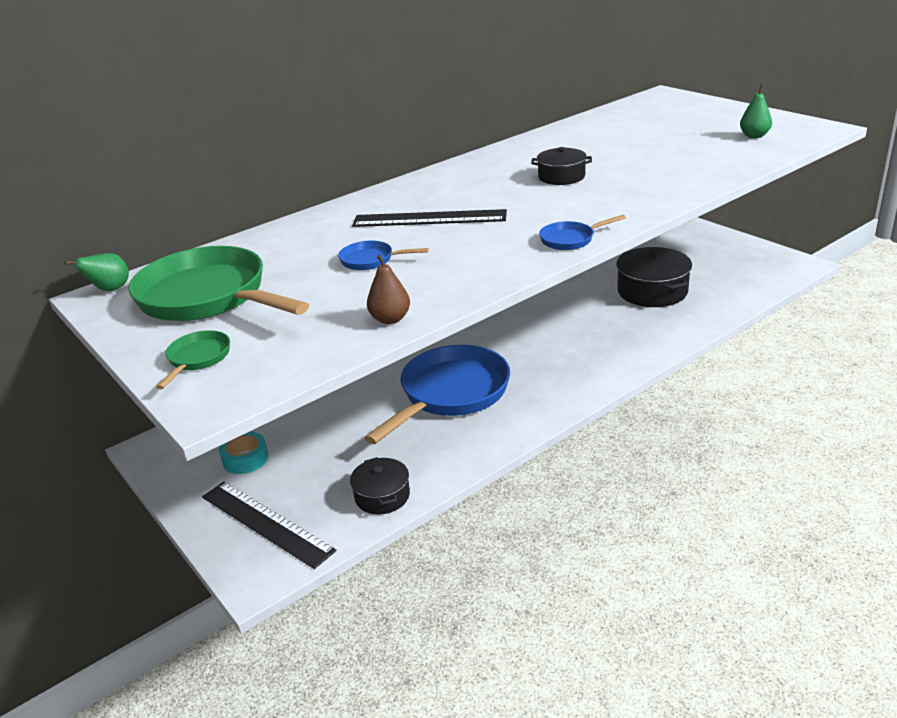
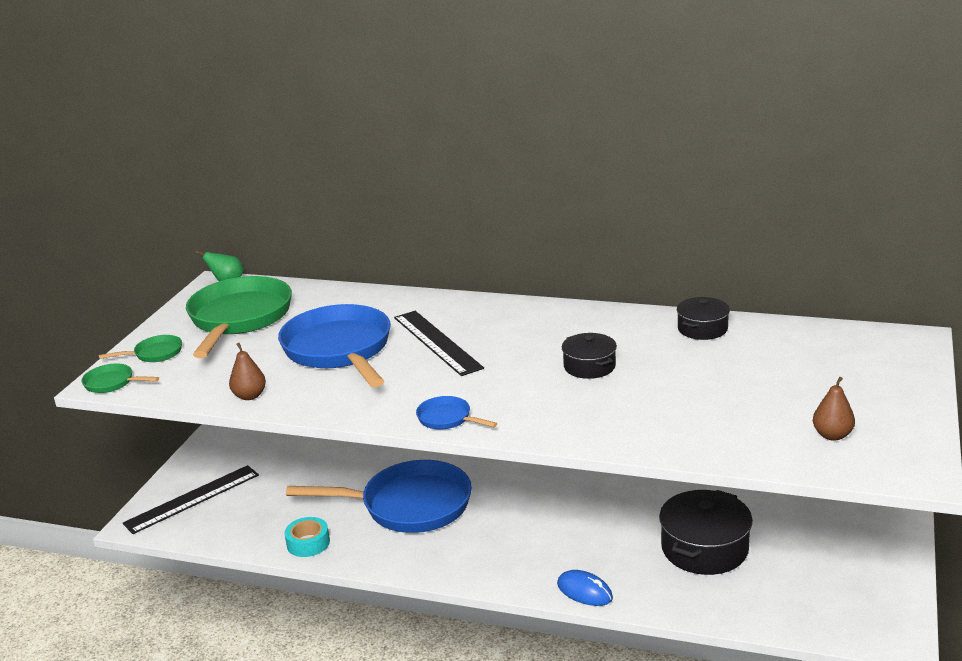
camera: 55 degrees right, 5 degrees down
black ruler [202,482,337,569] -> black ruler turned 45 degrees clockwise [123,465,259,534]
turquoise tape [219,432,268,474] -> turquoise tape moved to [285,517,330,557]
blue pan [338,241,429,270] -> blue pan [278,304,391,387], size x2.33
black pot [350,457,410,514] -> black pot moved to [677,297,730,340]
green pear [740,85,772,138] -> brown pear [813,377,855,441]
none -> green pan [81,363,159,393]
none -> blue mouse [557,570,613,606]

